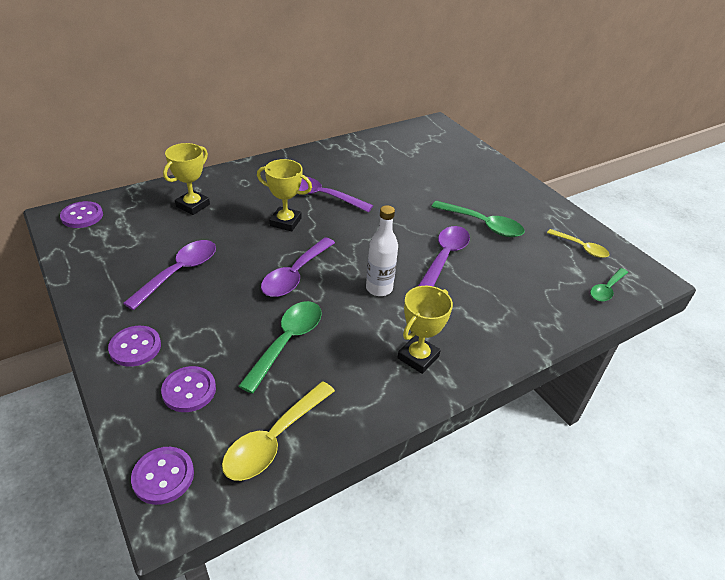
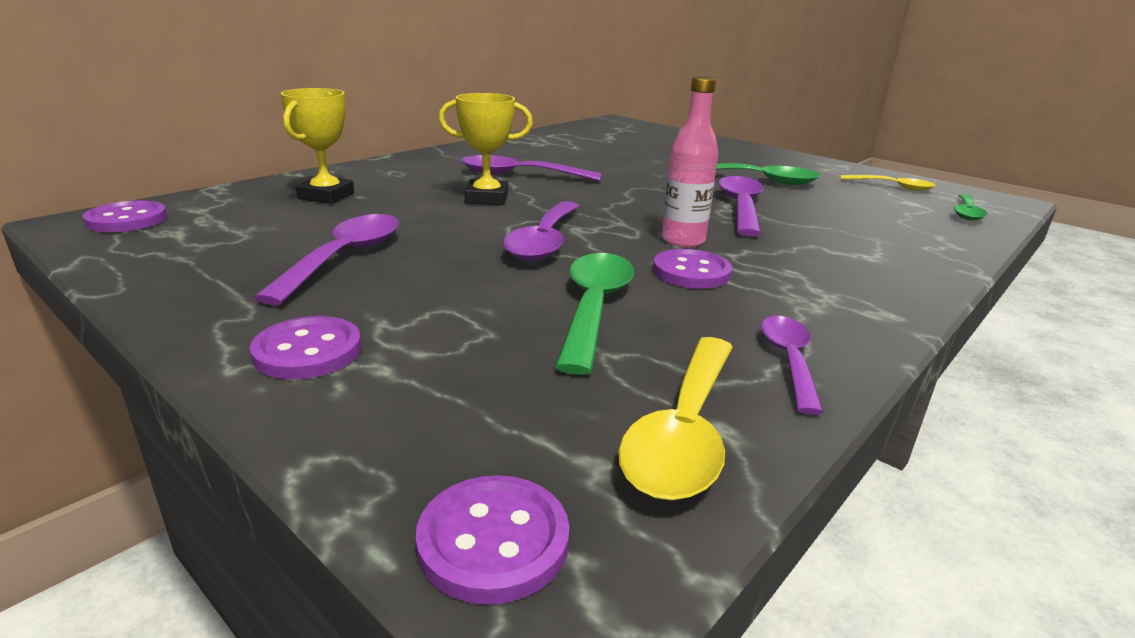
camera: 15 degrees left, 15 degrees down
purple button [161,366,216,412] -> purple button moved to [653,249,732,289]
white bottle [366,205,398,296] -> pink bottle [662,76,718,248]
yellow trophy [397,286,453,374] -> none
none -> purple spoon [761,316,824,415]

